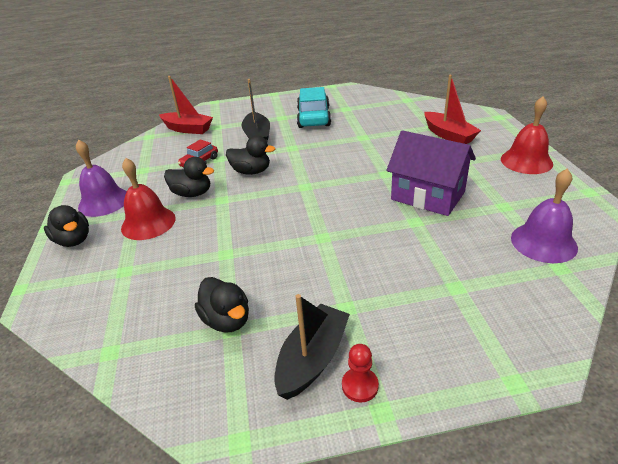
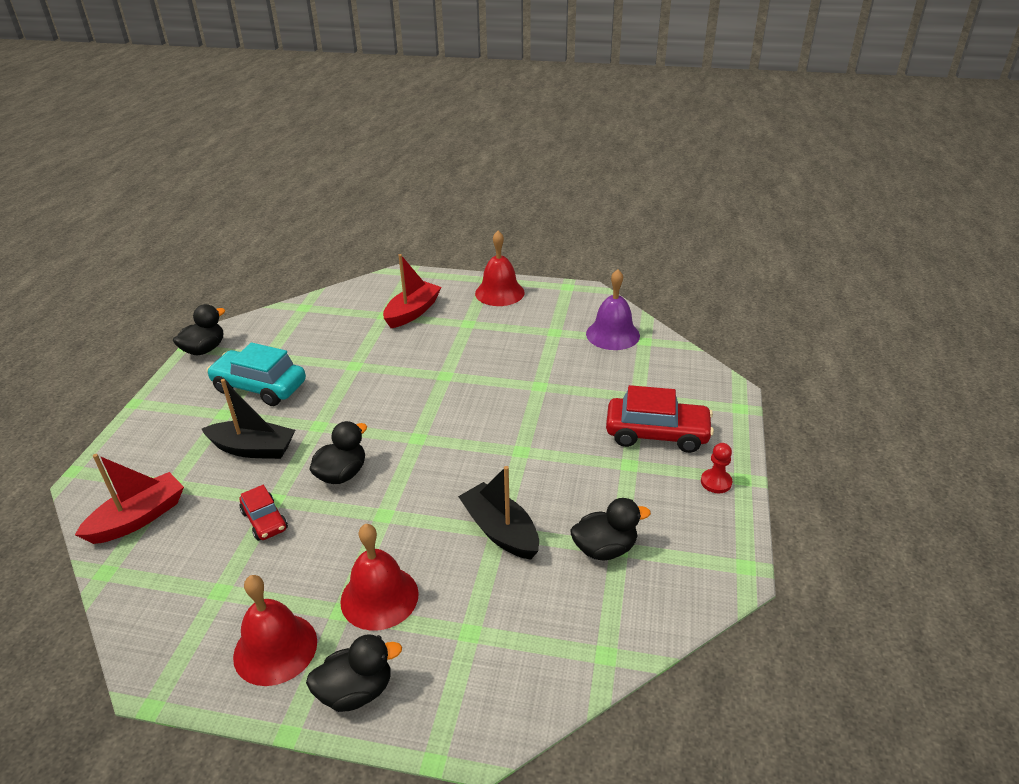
camera: 70 degrees left, 0 degrees up
purple bell [76,139,127,217] -> red bell [233,575,317,686]
black duck [164,157,214,197] -> black duck moved to [173,304,226,355]
black boat [274,294,350,400] -> black boat moved to [458,466,539,560]
purple house [386,130,476,216] -> none
red boat [425,75,481,144] -> red boat turned 45 degrees counterclockwise [383,254,442,328]
none -> red car [606,385,714,453]

